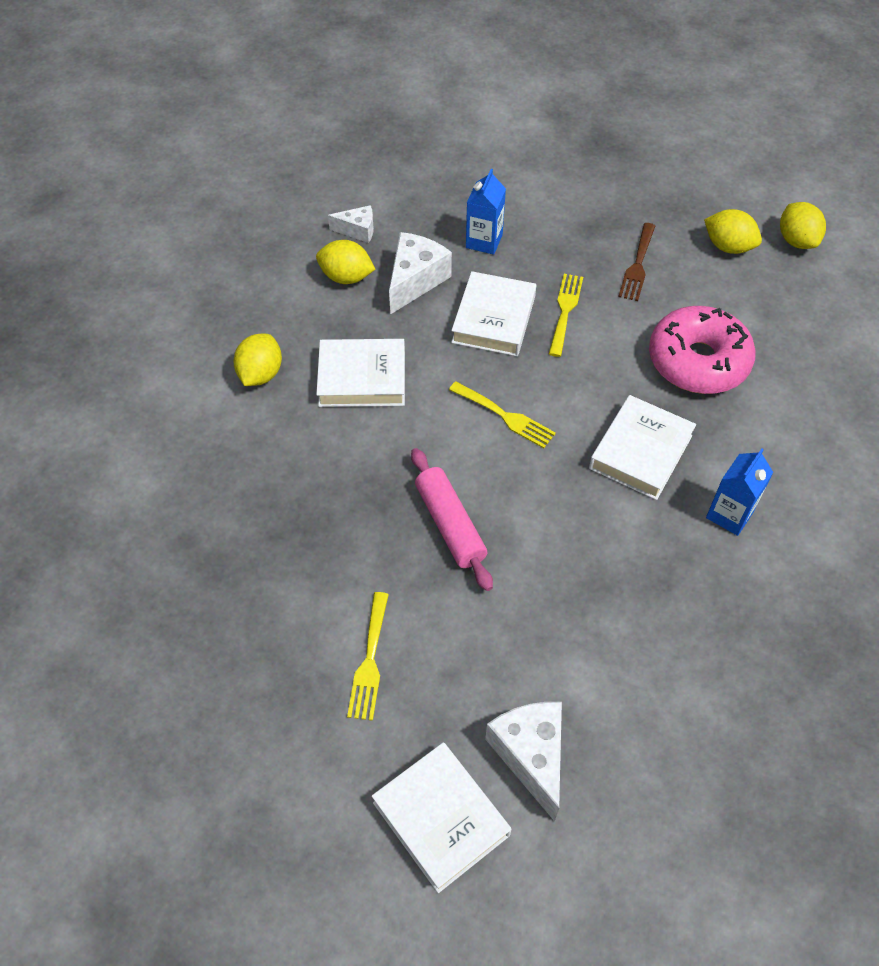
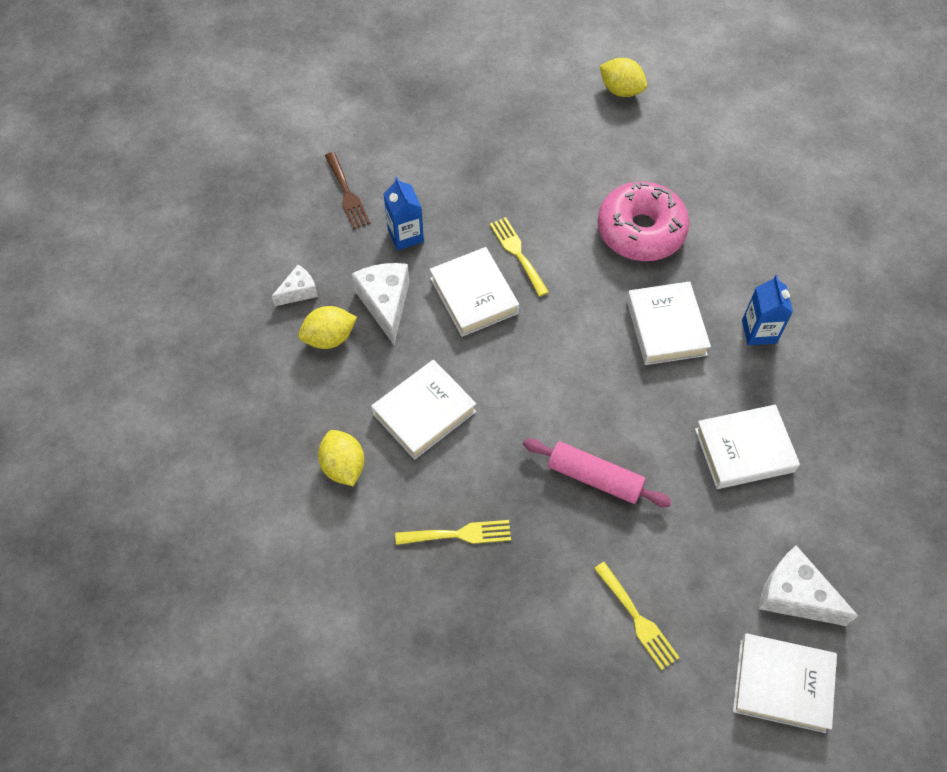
camera: 40 degrees left, 5 degrees up
yellow fork [449,381,556,448] -> yellow fork moved to [395,520,511,545]
brown fork [618,223,655,301] -> brown fork moved to [325,152,370,229]
yellow lemon [704,209,762,254] -> none
none -> white book [695,405,800,489]

